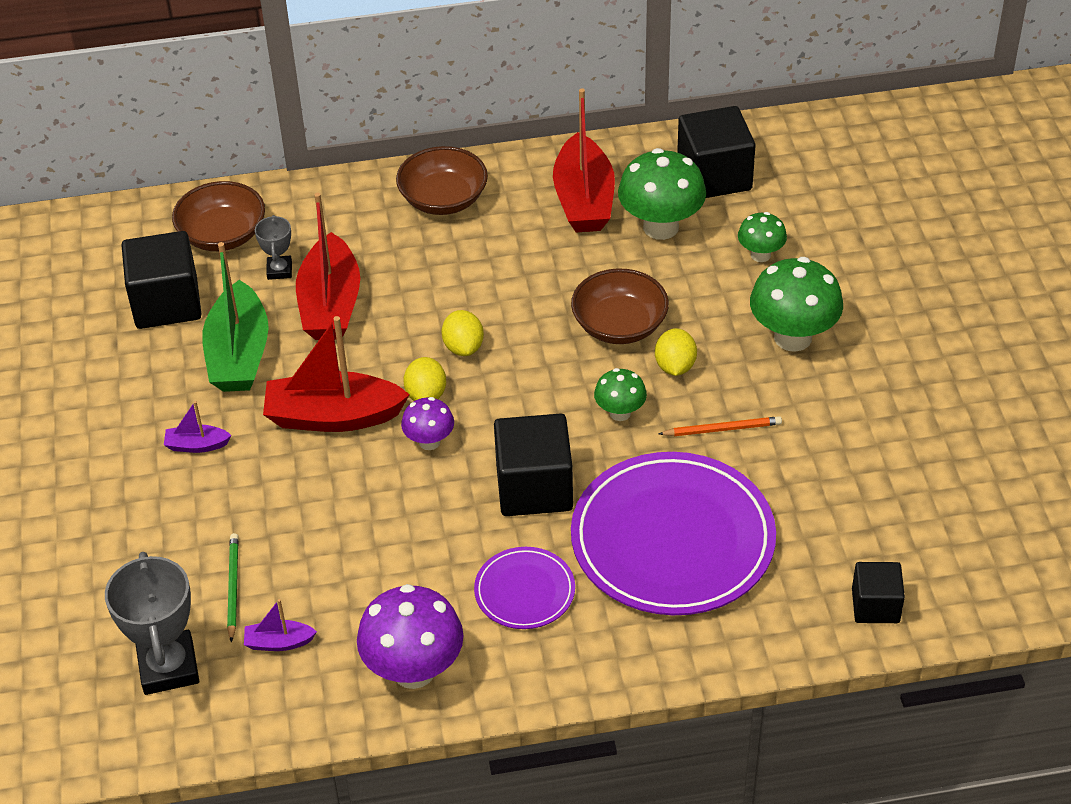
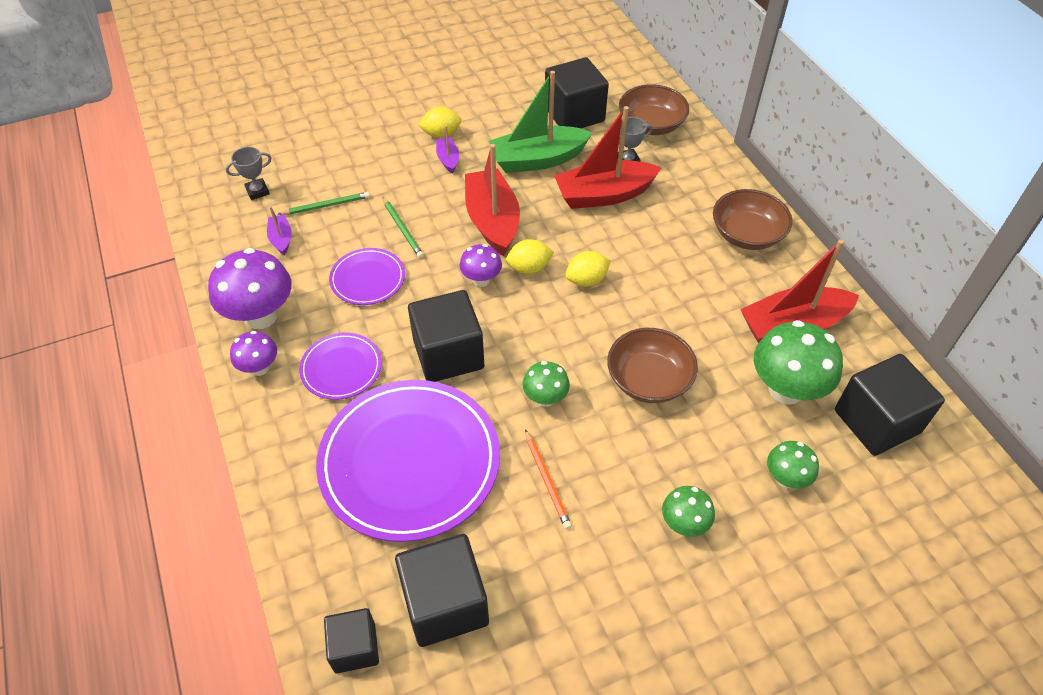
camera: 75 degrees right, 5 degrees up
grey trophy [105,552,199,695] -> grey trophy [226,147,271,200], size x0.52
yellow lemon [655,328,697,376] -> yellow lemon moved to [418,107,461,138]
green mushroom [750,257,843,352] -> green mushroom [662,486,715,537], size x0.55
none -> purple mushroom [230,331,277,376]
none -> purple plate [329,248,405,305]
none -> green pencil [383,197,424,258]
none -> black cube [395,534,489,647]

